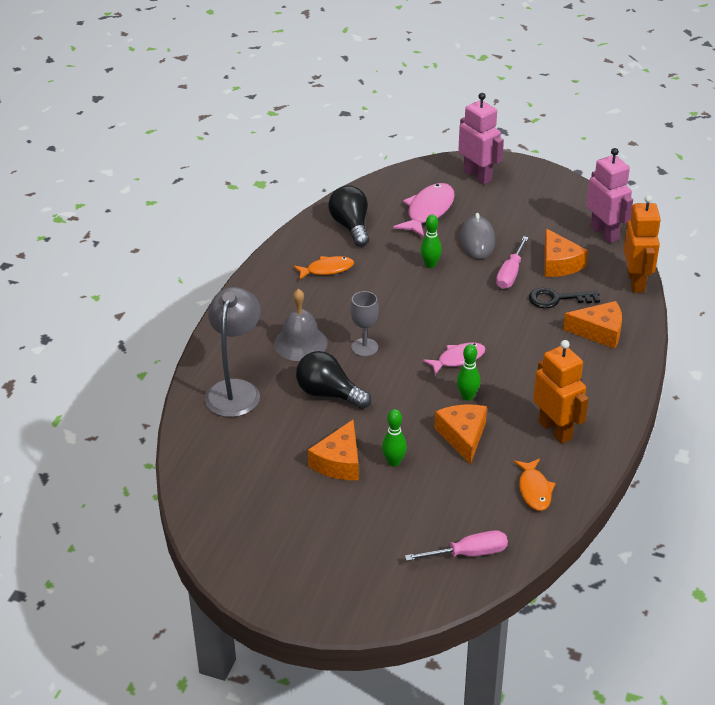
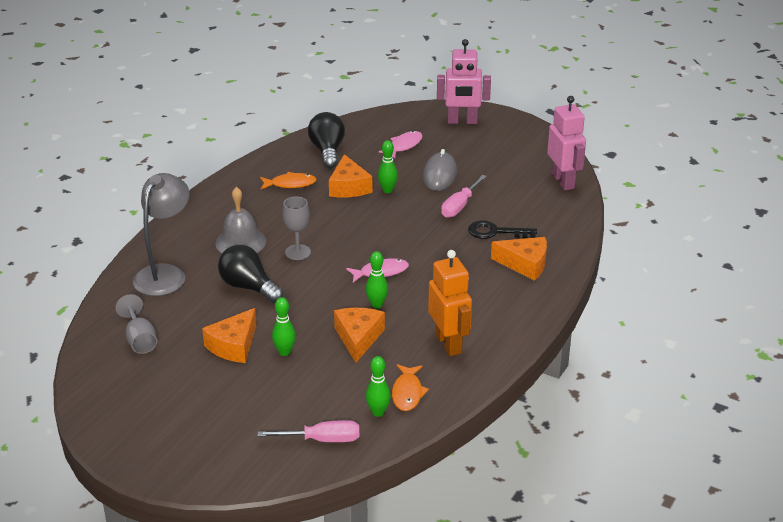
camera: 10 degrees right, 5 degrees down
pink fish [393,183,455,237] -> pink fish [379,131,422,159], size x0.64
pink robot [458,93,504,185] -> pink robot turned 120 degrees clockwise [437,39,491,124]
orange cheese [544,229,588,277] -> orange cheese moved to [329,154,372,197]
orange robot [623,195,661,293] -> none
none -> grey goblet [115,294,157,354]
none -> green bowling pin [366,356,391,417]

